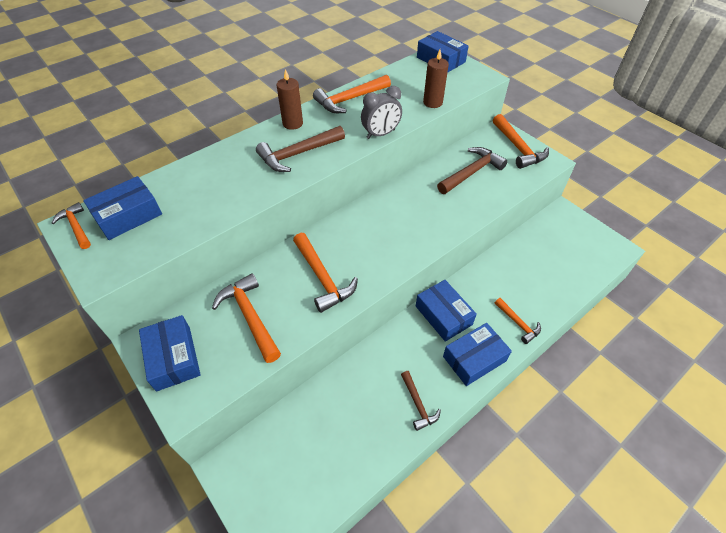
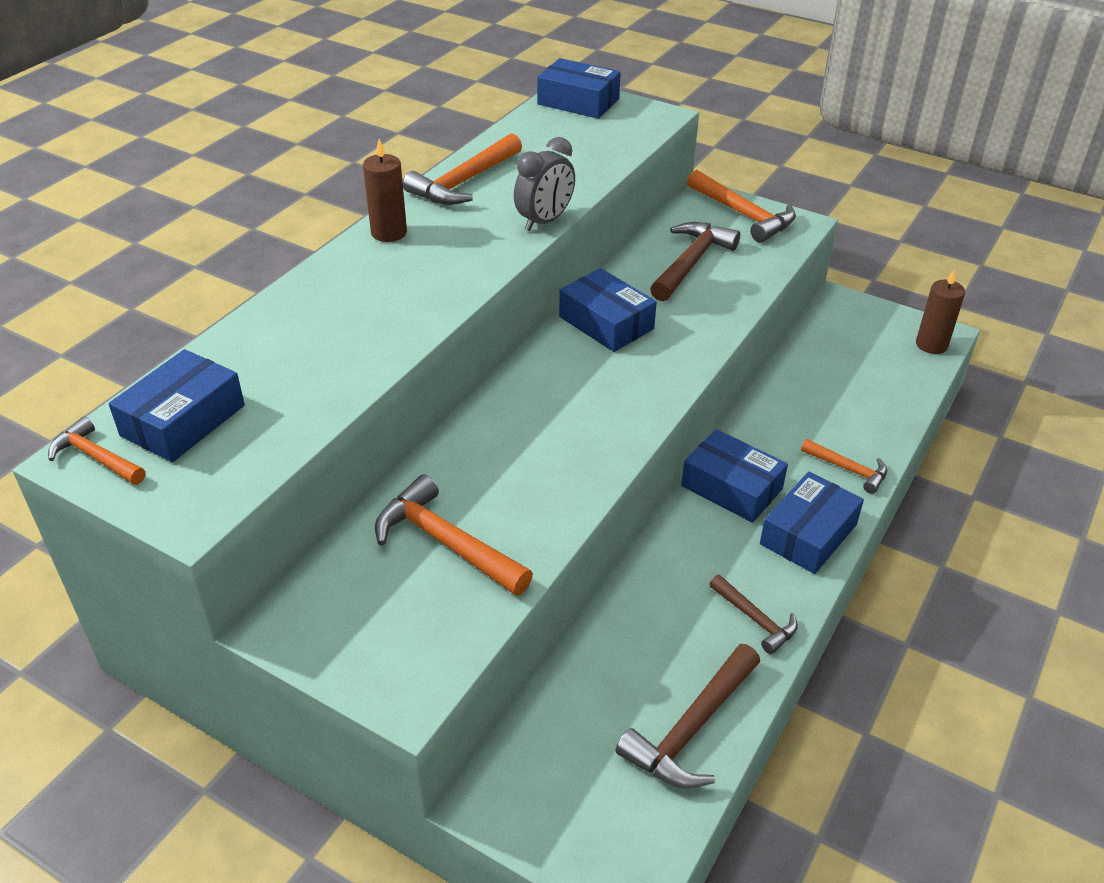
camera: 20 degrees left, 10 degrees down
blue box [139,315,201,392] -> blue box moved to [559,268,657,352]
brown hammer [256,126,345,172] -> brown hammer moved to [616,644,760,788]
orange hammer [293,233,358,313] -> none
brown candle [423,50,449,108] -> brown candle moved to [916,269,965,354]

